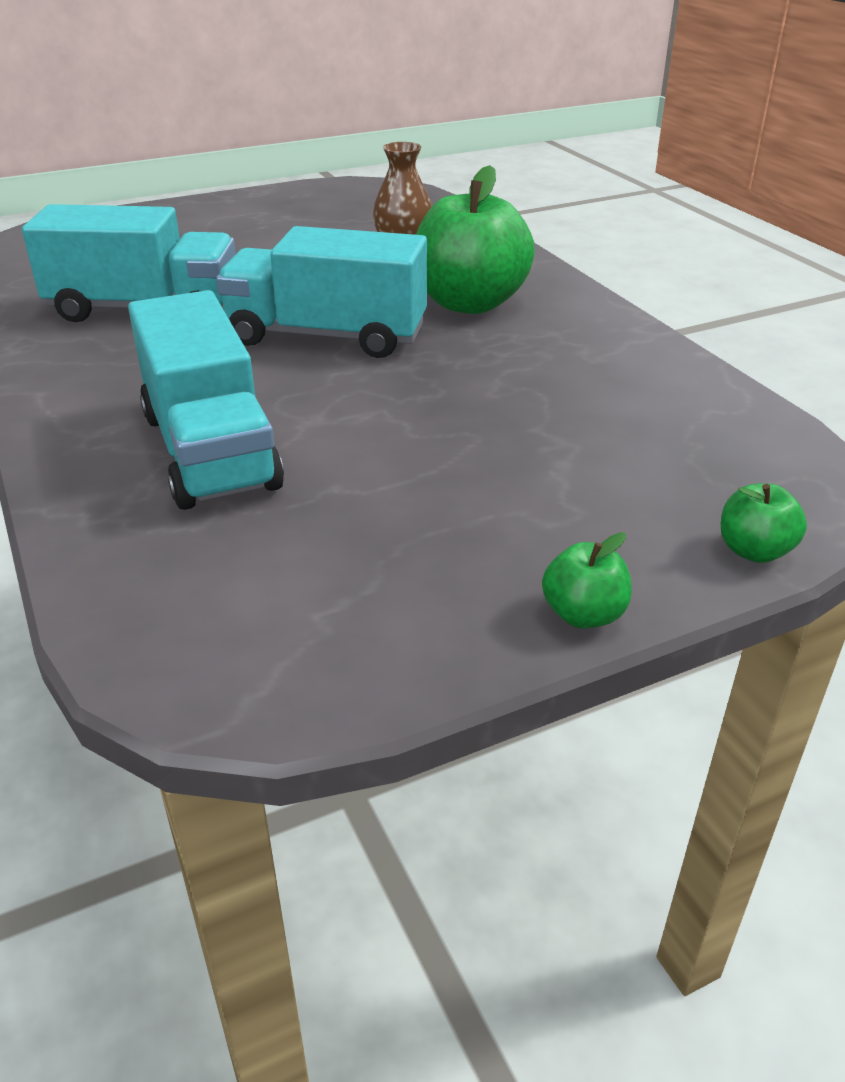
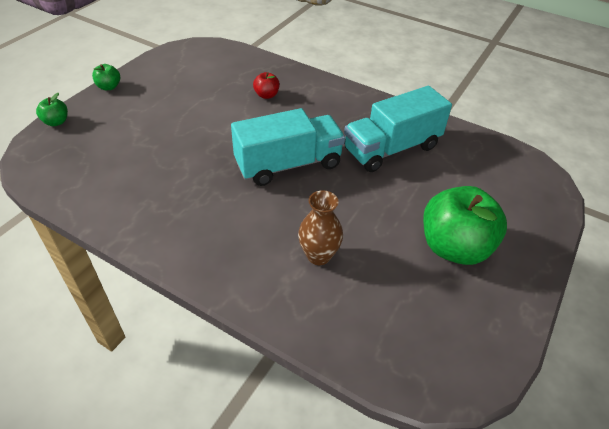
camera: 145 degrees right, 10 degrees up
turquoise truck [128,290,284,510] -> red apple [253,72,280,99]
green apple [416,165,535,314] -> green apple moved to [423,186,507,265]

